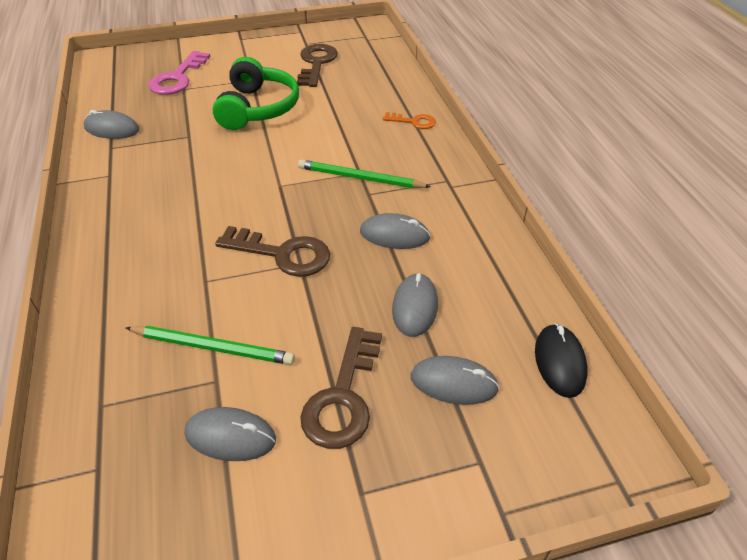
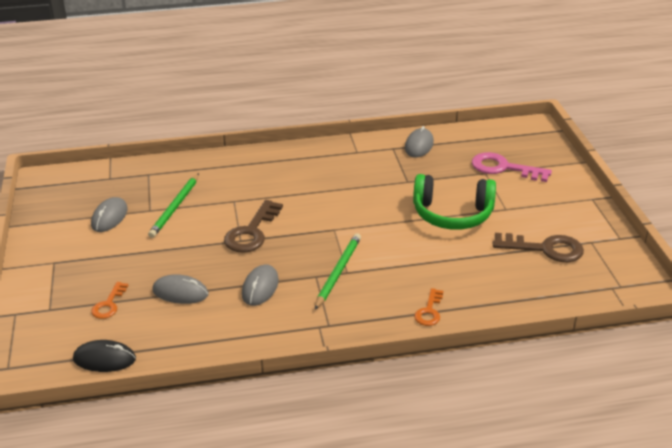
camera: 95 degrees right, 10 degrees down
brown key [300,327,382,449] -> none
grey mouse [411,356,500,405] -> orange key [91,282,128,319]

